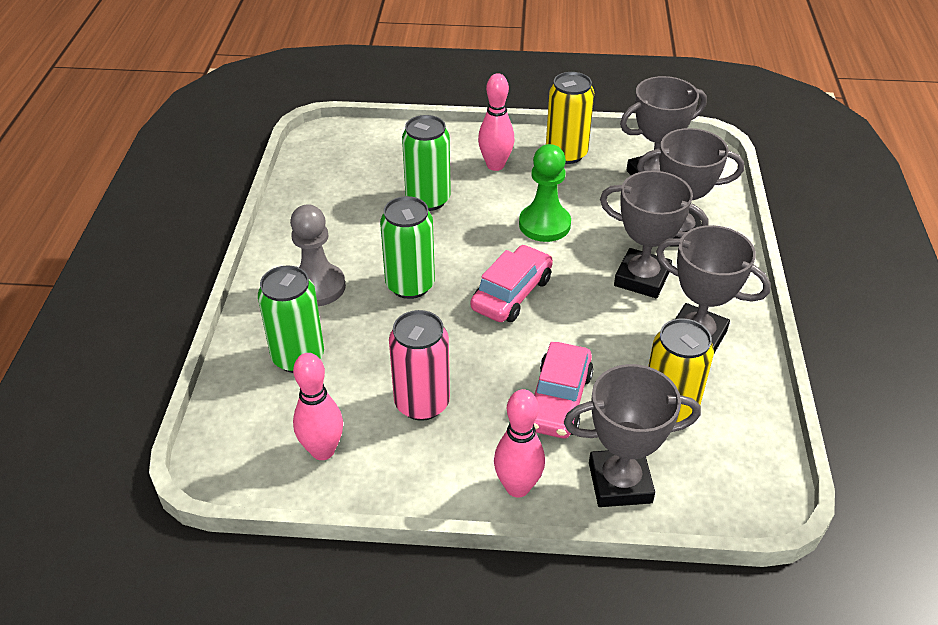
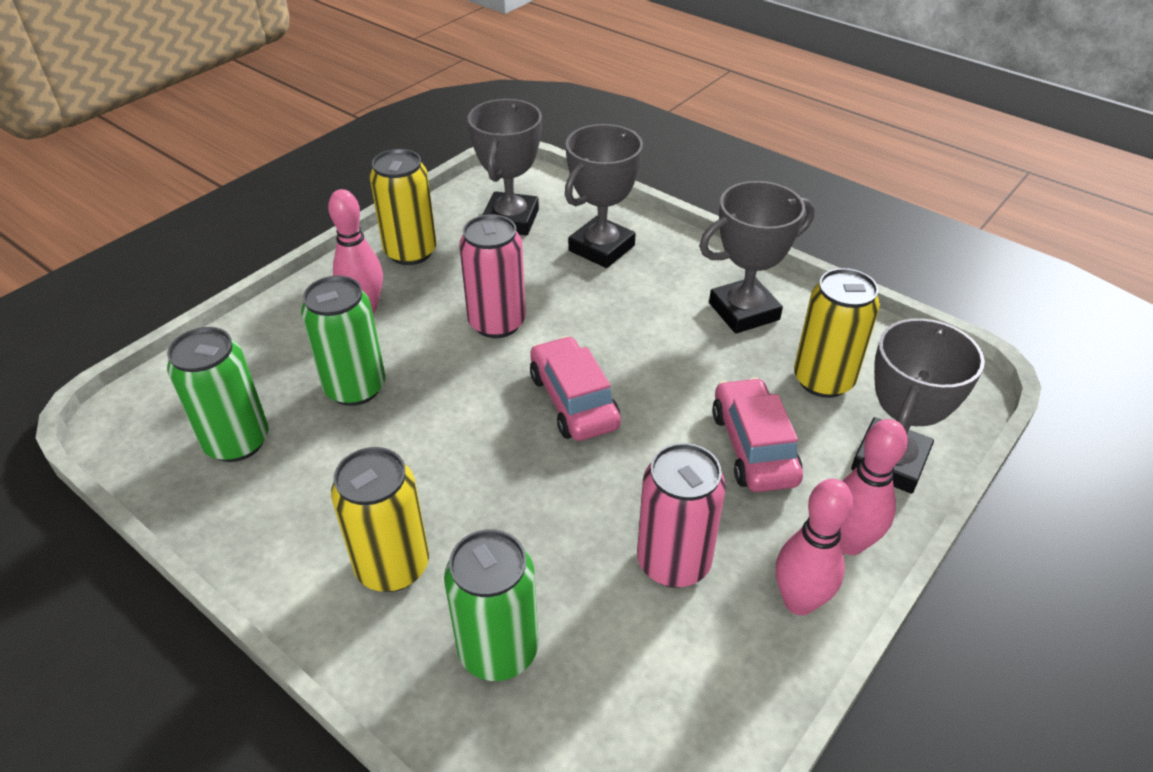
camera: 55 degrees left, 0 degrees up
grey pawn [290,204,346,306] -> yellow can [331,447,429,592]
pink bowling pin [293,353,343,460] -> pink bowling pin moved to [776,479,853,615]
green can [380,196,435,299] -> green can moved to [167,327,269,462]
green pawn [519,144,571,242] -> pink can [459,214,526,338]
pink car [534,342,593,438] -> pink car turned 150 degrees counterclockwise [712,378,803,492]
grey trophy [600,171,709,298] -> none

